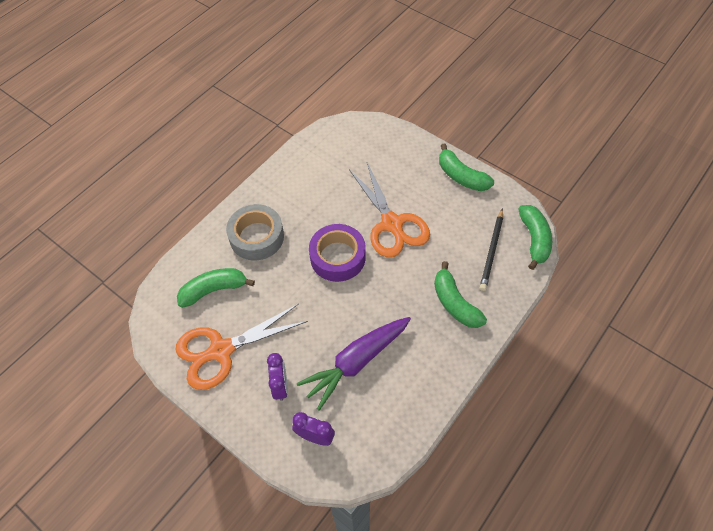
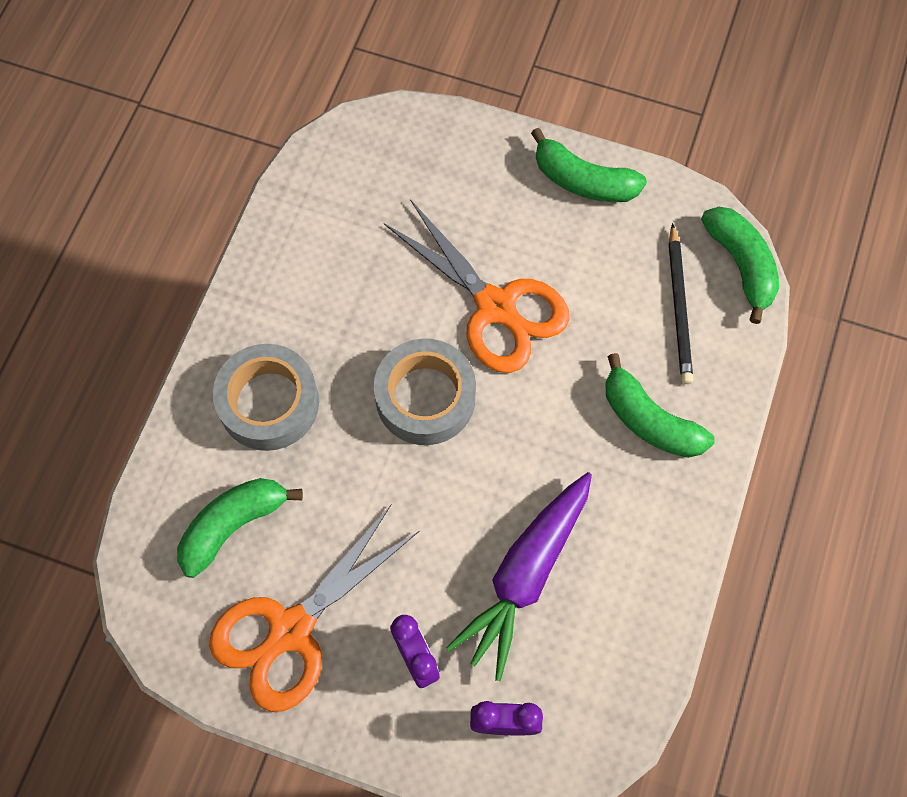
camera: 20 degrees left, 10 degrees up
purple tape [309,224,366,282] -> grey tape [374,338,476,445]

